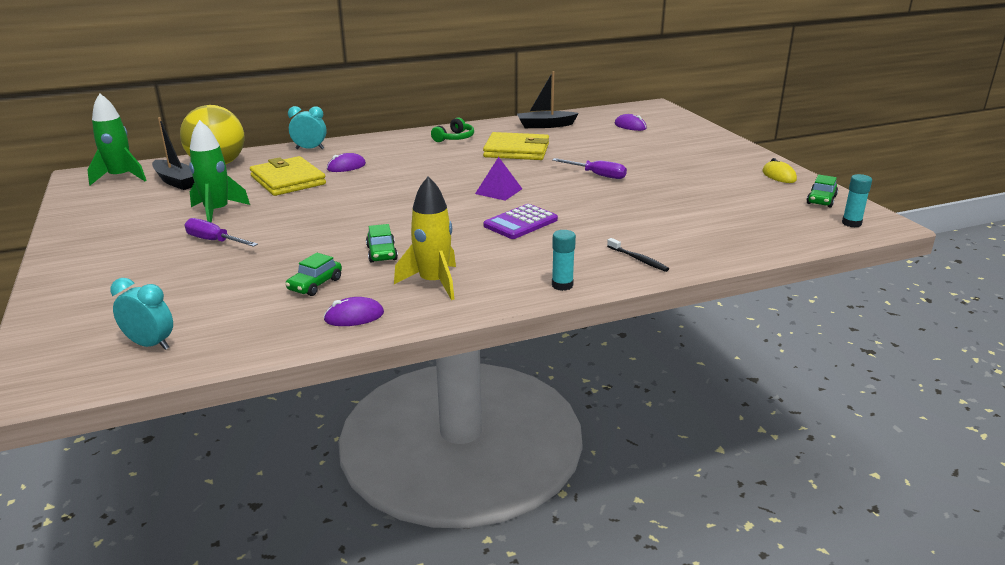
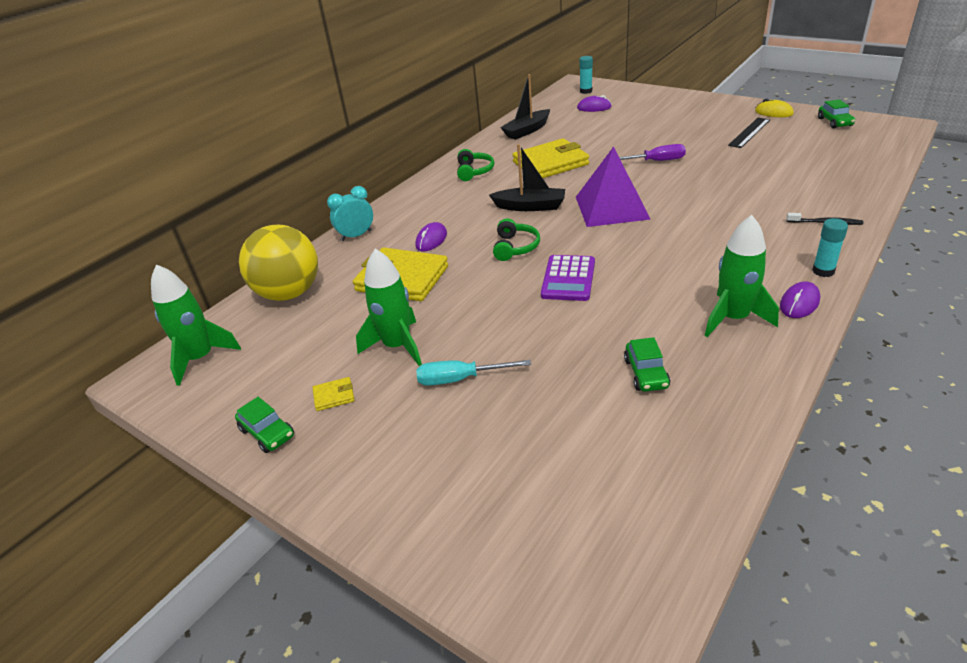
camera: 30 degrees left, 10 degrees up
turquoise clock [110,278,173,350] -> none
black boat [152,117,194,190] -> black boat moved to [489,144,565,211]
purple screwdriver [184,218,258,247] -> turquoise screwdriver [416,360,531,386]
purple mouse [323,297,384,326] -> purple mouse moved to [780,281,820,318]
green car [366,224,398,262] -> green car moved to [235,397,294,453]
yellow rocket [394,176,456,300] -> green rocket [704,215,779,337]
purple pyramid [475,157,522,201] -> purple pyramid [576,147,651,227], size x1.75
purple calculator [483,204,558,239] -> purple calculator moved to [541,255,595,301]
turquoise glue stick [842,174,872,227] -> turquoise glue stick moved to [579,56,593,94]
none -> yellow wallet [312,377,355,411]
none -> green headphones [493,218,540,261]
none -> black ruler [728,118,770,148]

